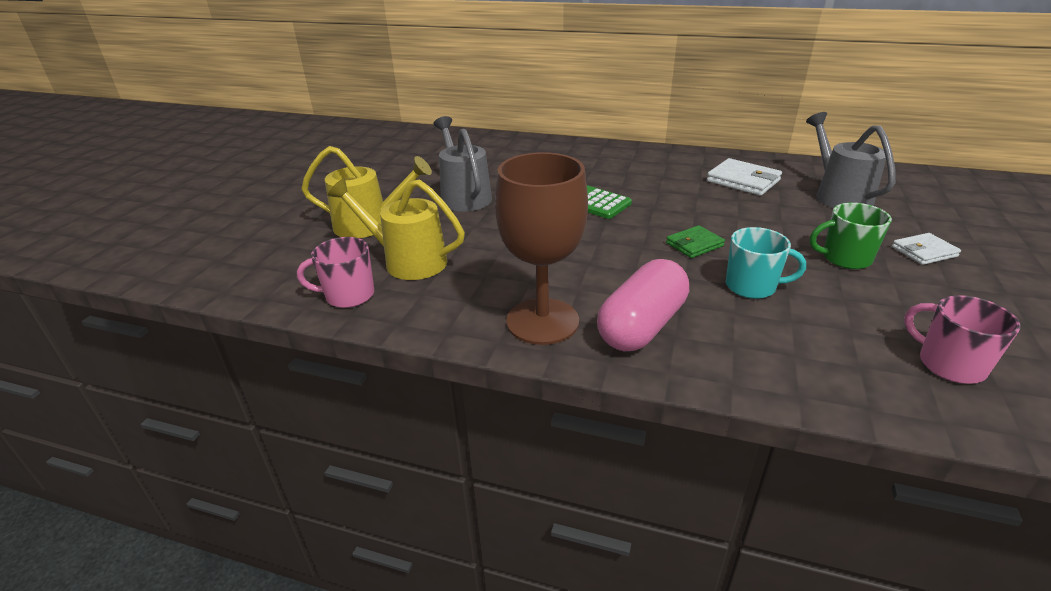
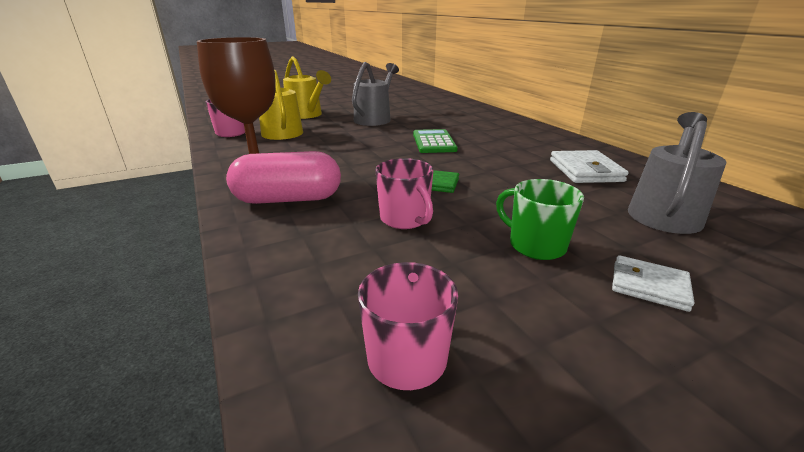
camera: 45 degrees right, 5 degrees down
turquoise mug [726,227,806,299] -> pink mug [375,158,433,229]

